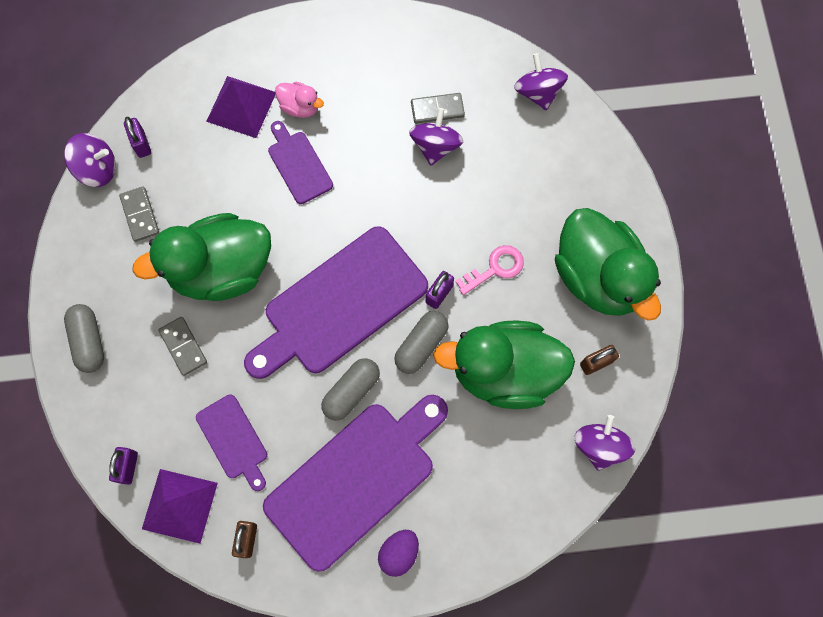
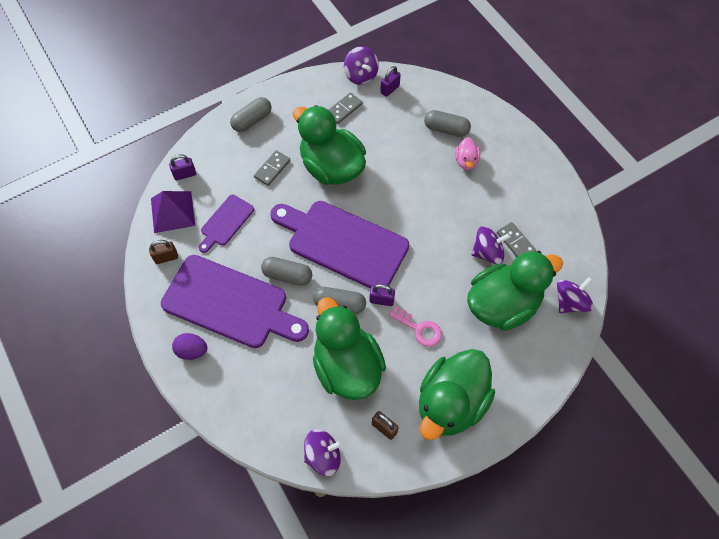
camera: 65 degrees right, 10 degrees down
purple pyramid [206,76,276,138] -> grey capsule [424,110,471,137]
purple cutting board [268,121,333,204] -> none
none -> green duck [467,251,563,331]

